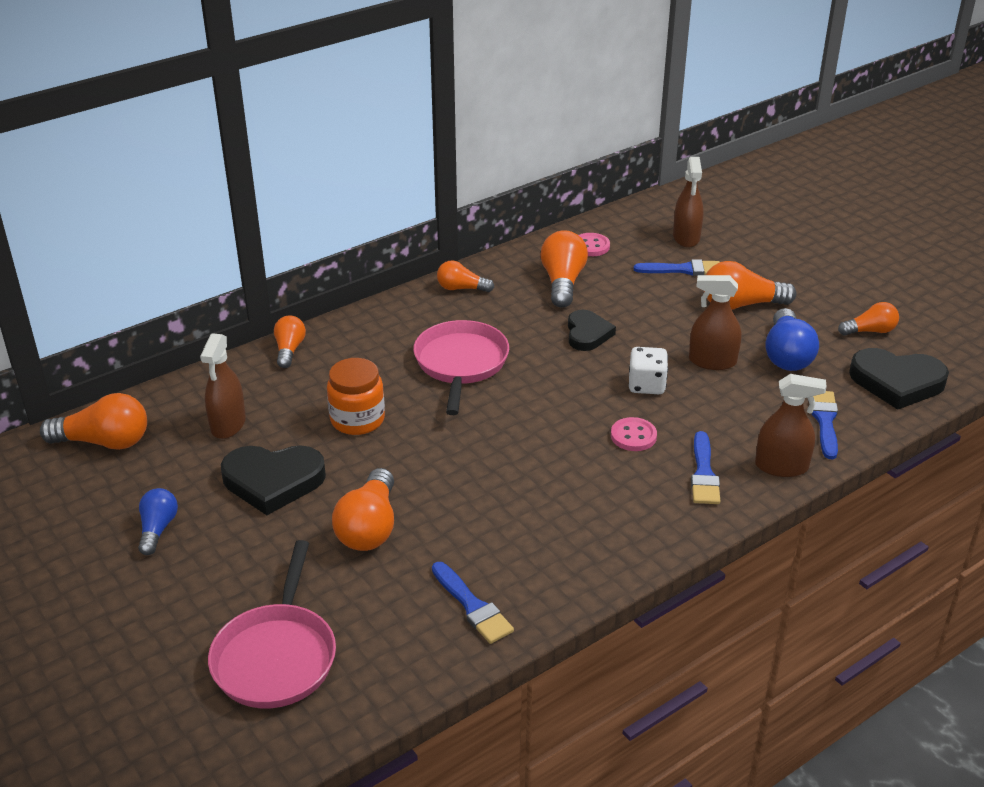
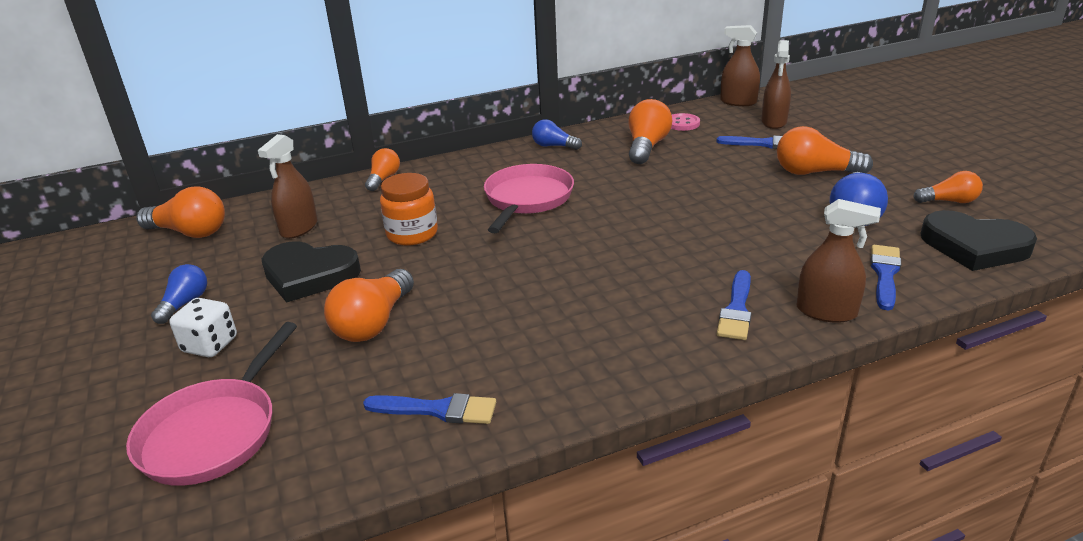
camera: 15 degrees right, 5 degrees down
blue brush [432,562,514,644] -> blue brush turned 60 degrees counterclockwise [363,393,496,424]
orange light bulb [437,261,495,292] -> blue light bulb [532,119,582,150]
black heart [568,310,616,351] -> none
pink button [611,417,657,451] -> none
white dice [629,347,668,394] -> white dice moved to [169,298,237,357]
brown spray bottle [689,275,741,370] -> brown spray bottle moved to [720,25,760,106]

